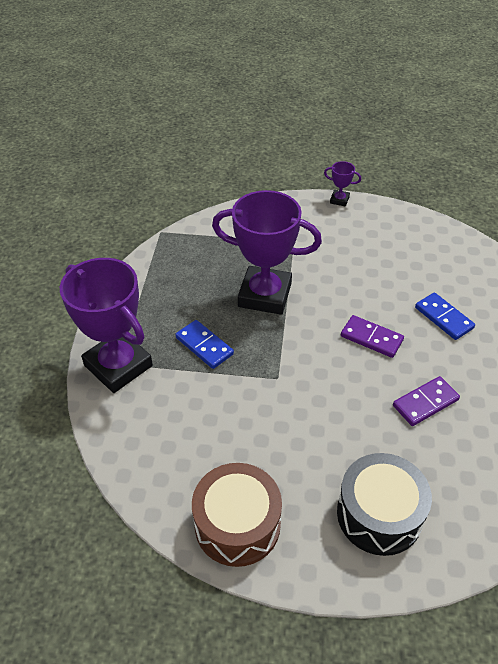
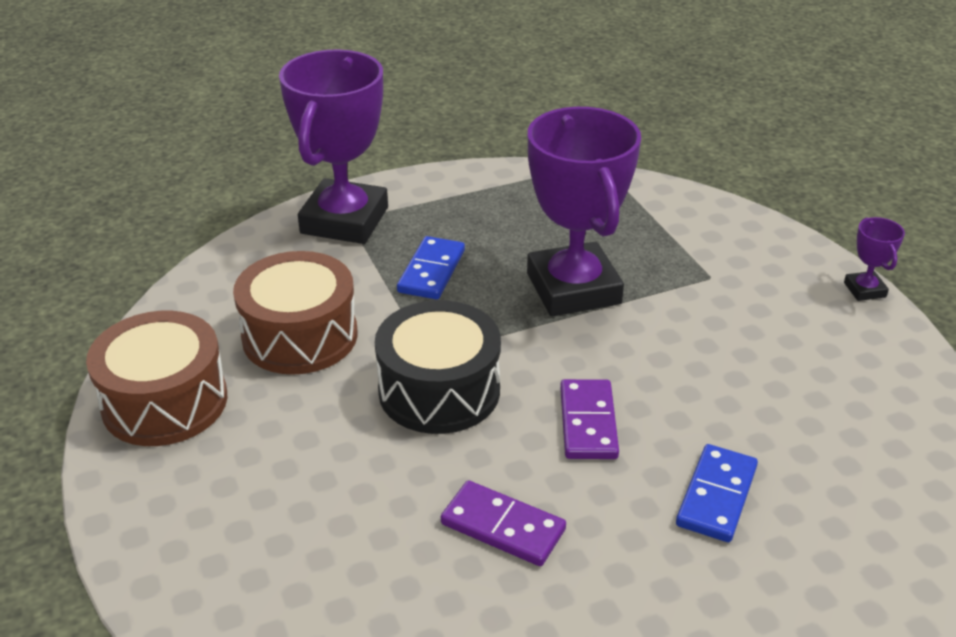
camera: 60 degrees right, 10 degrees down
black drum [337,453,432,556] -> black drum moved to [375,300,501,434]
none -> brown drum [233,251,358,375]

